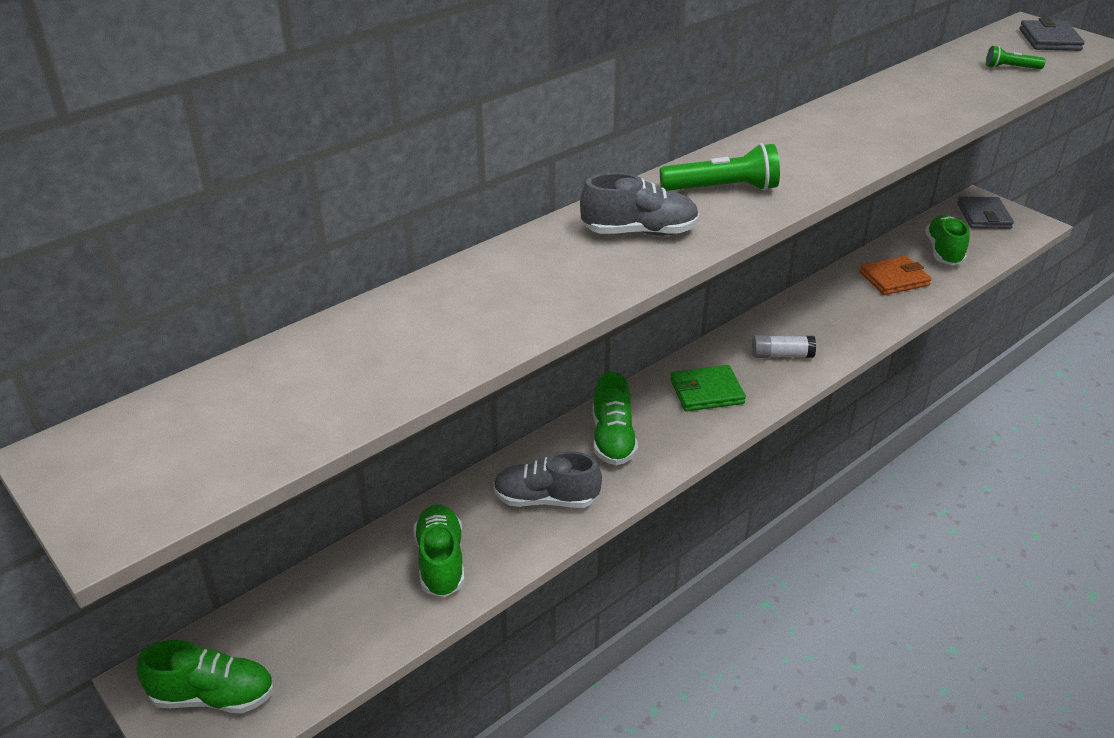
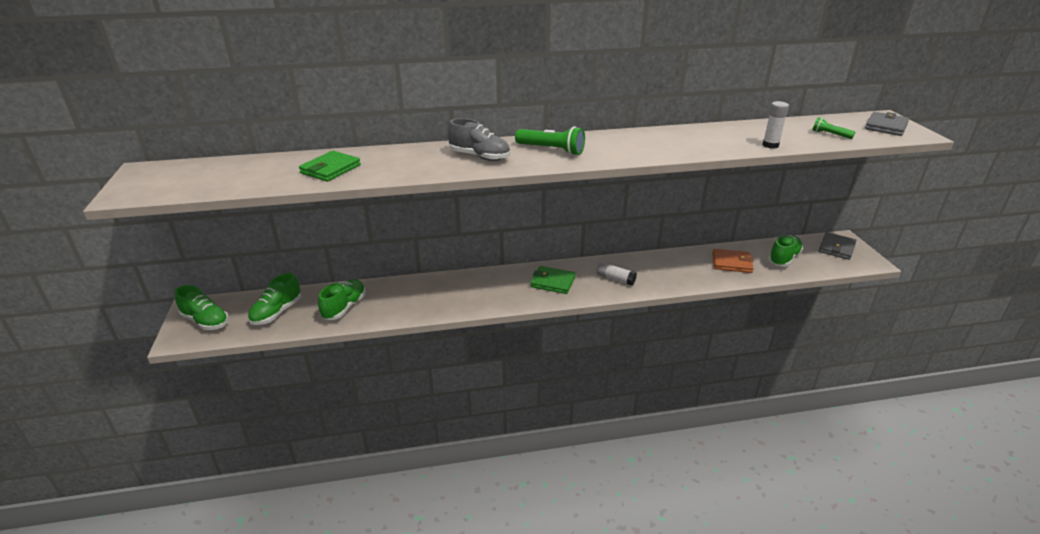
camera: 30 degrees right, 5 degrees down
grey shoe [493,451,602,508] -> none
green shoe [593,371,638,465] -> green shoe moved to [248,273,301,325]
none -> green wallet [299,151,361,182]
none -> white glue stick [762,101,789,149]

